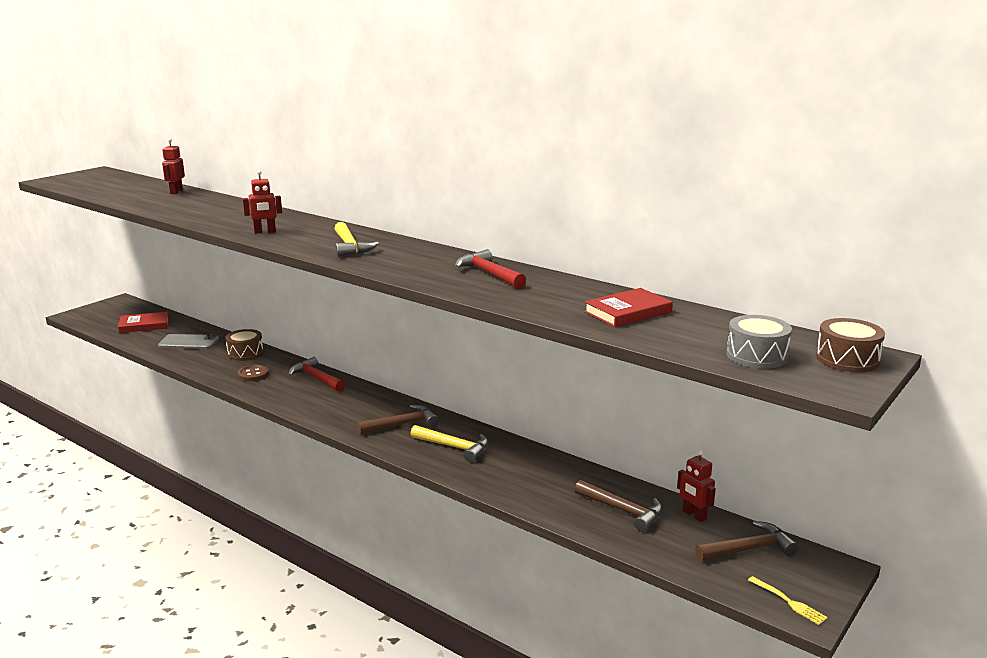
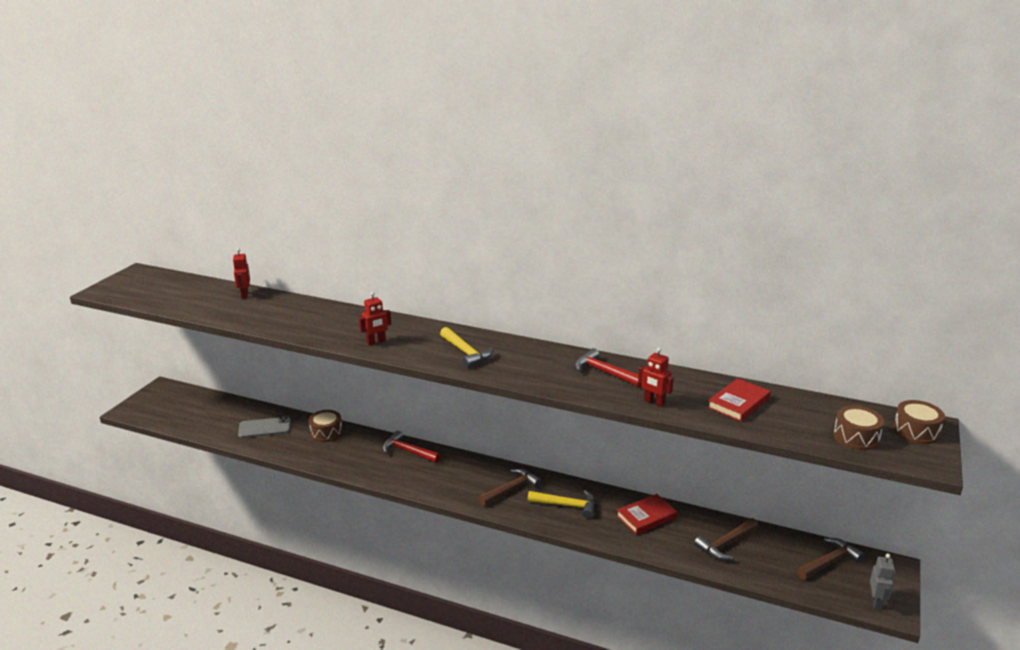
camera: 15 degrees left, 5 degrees up
red book [118,312,169,333] -> red book moved to [616,494,678,535]
brown button [238,365,269,381] -> none
brown hammer [575,480,663,532] -> brown hammer turned 120 degrees clockwise [694,518,758,560]
red robot [677,450,716,522] -> red robot moved to [638,347,674,407]
grey drum [726,315,792,369] -> brown drum [833,405,884,450]
yellow fork [748,576,828,625] -> grey robot [870,554,895,610]

